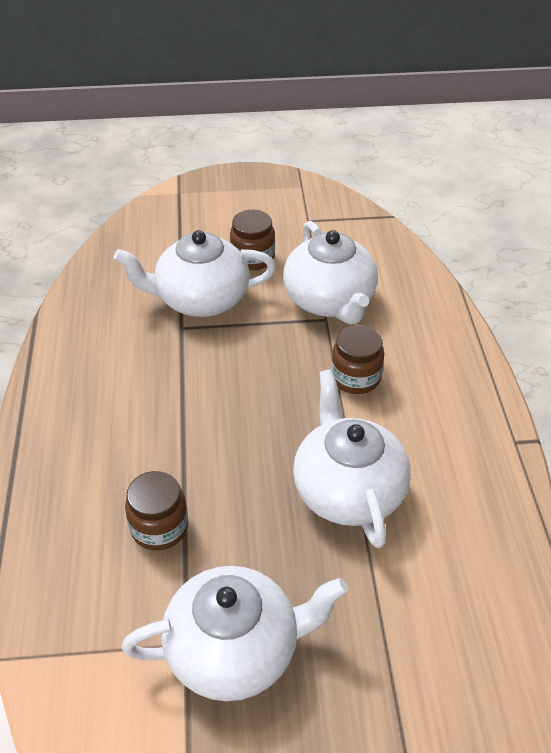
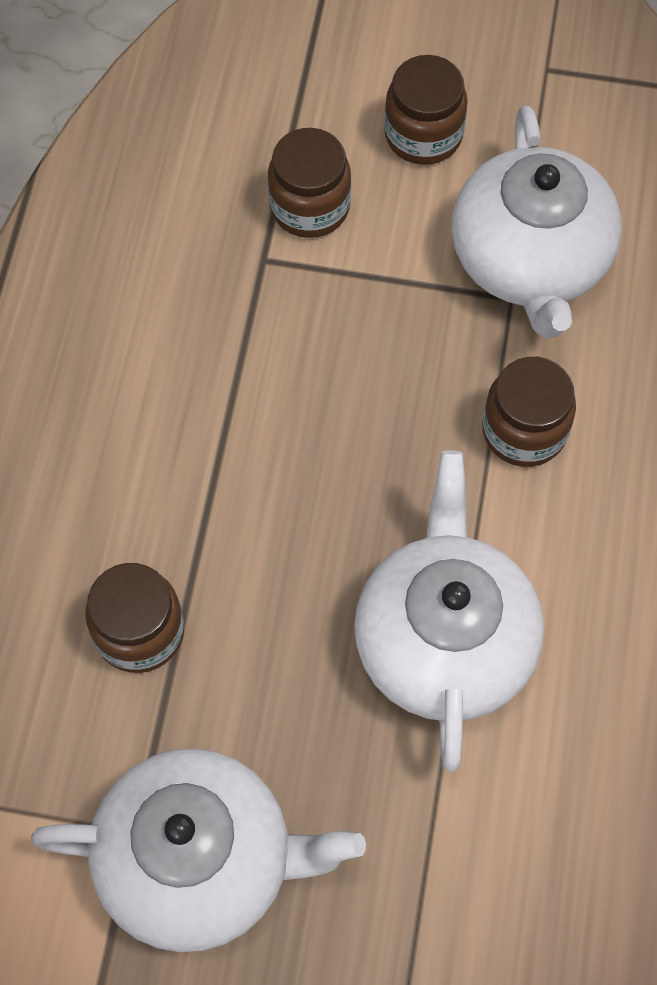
camera: 15 degrees right, 20 degrees up
white teapot [114,230,276,317] -> brown jar [268,128,351,238]

